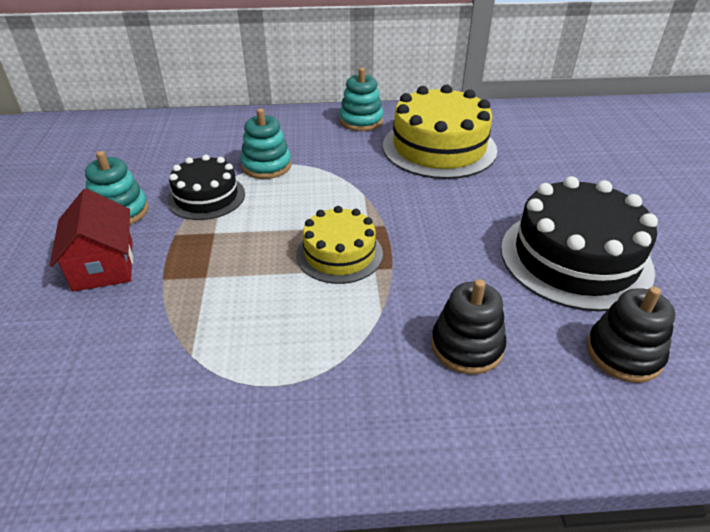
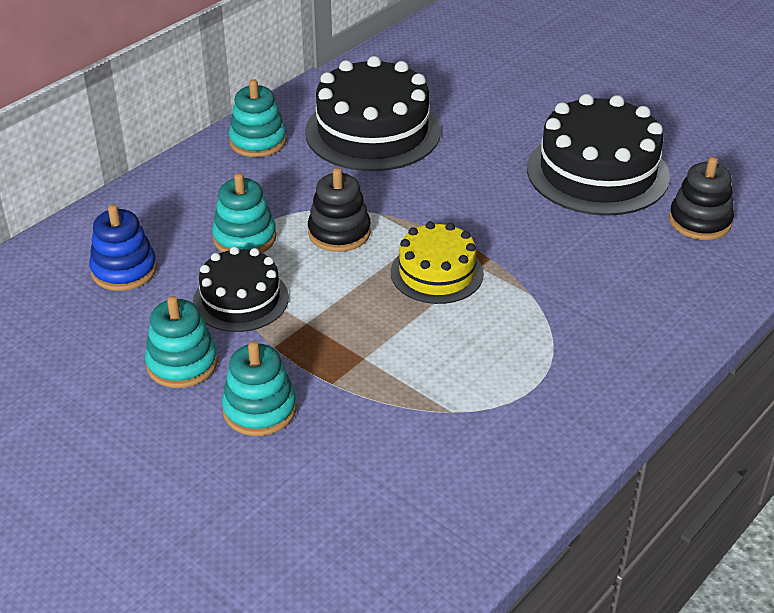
camera: 45 degrees left, 0 degrees up
red house [49,189,133,292] -> turquoise stacking toy [222,341,297,436]
yellow cake [383,84,497,179] -> black cake [305,56,441,171]
black stacking toy [431,279,506,374] -> black stacking toy moved to [308,168,371,252]
none -> blue stacking toy [89,204,157,291]

